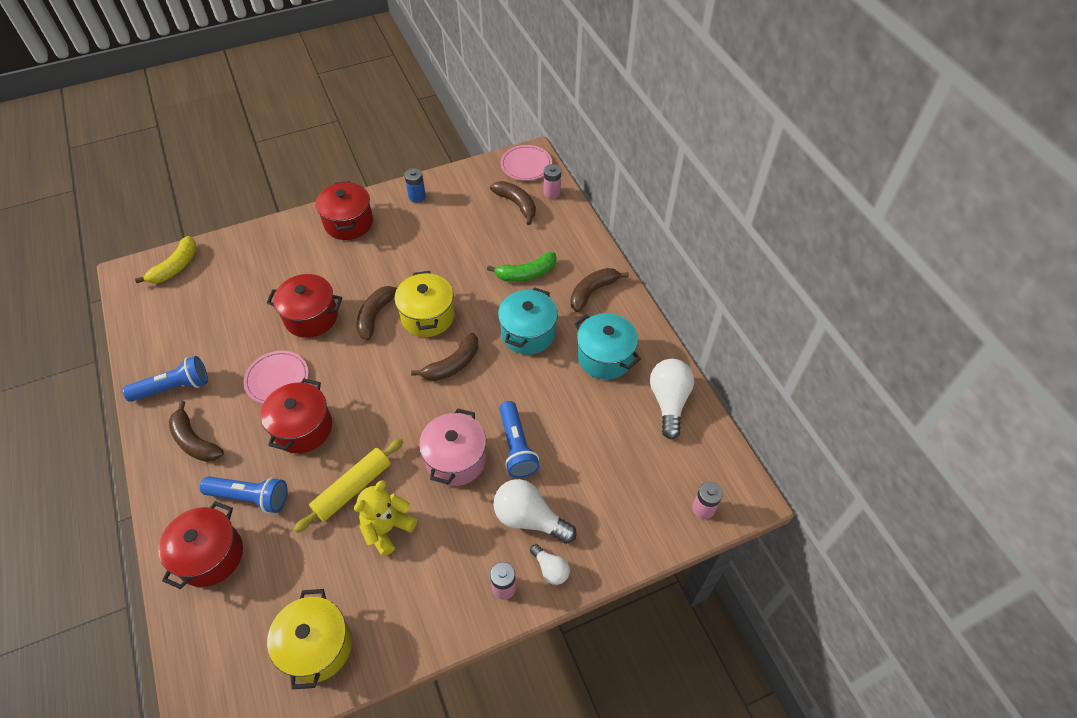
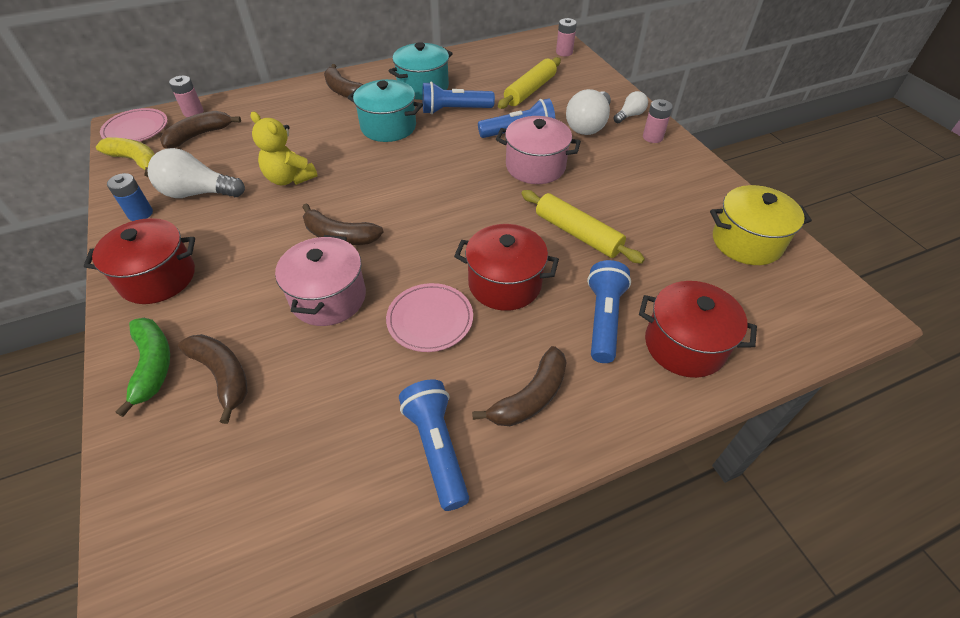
camera: 90 degrees left, 5 degrees down
yellow banana [135,236,197,283] -> yellow banana moved to [96,137,155,177]
red pot [267,274,342,338] -> pink pot [275,235,366,326]
yellow teddy bear [354,480,417,556] -> yellow teddy bear moved to [250,112,318,185]
yellow pot [394,271,454,337] -> none
brown banana [411,333,478,381] -> brown banana moved to [178,334,247,424]
green banana [487,252,556,282] -> green banana moved to [116,318,170,417]
white light bulb [650,359,694,439] -> white light bulb moved to [148,148,245,198]
none -> blue flashlight [422,82,495,114]
none -> yellow rolling pin [498,57,561,109]

